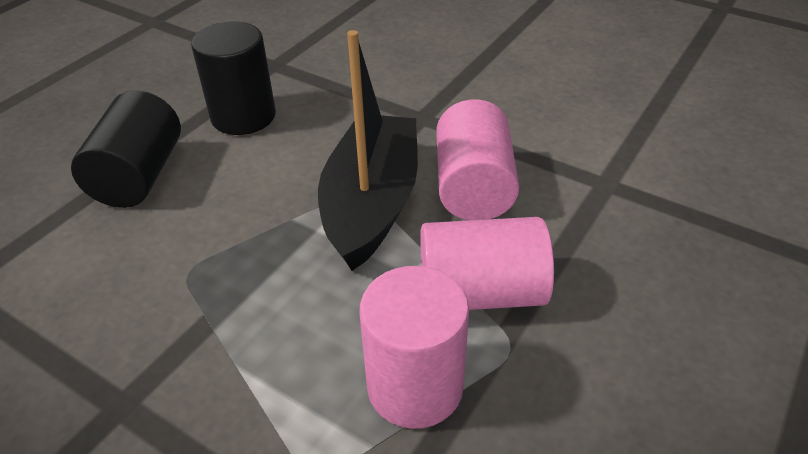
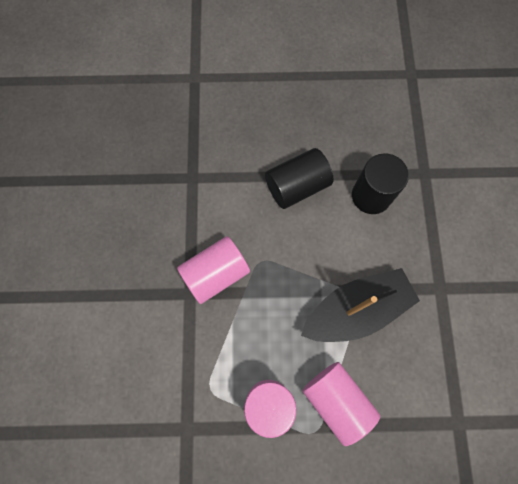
camera: 55 degrees right, 30 degrees up
pink cylinder [436,99,519,220] -> pink cylinder moved to [177,236,250,304]

